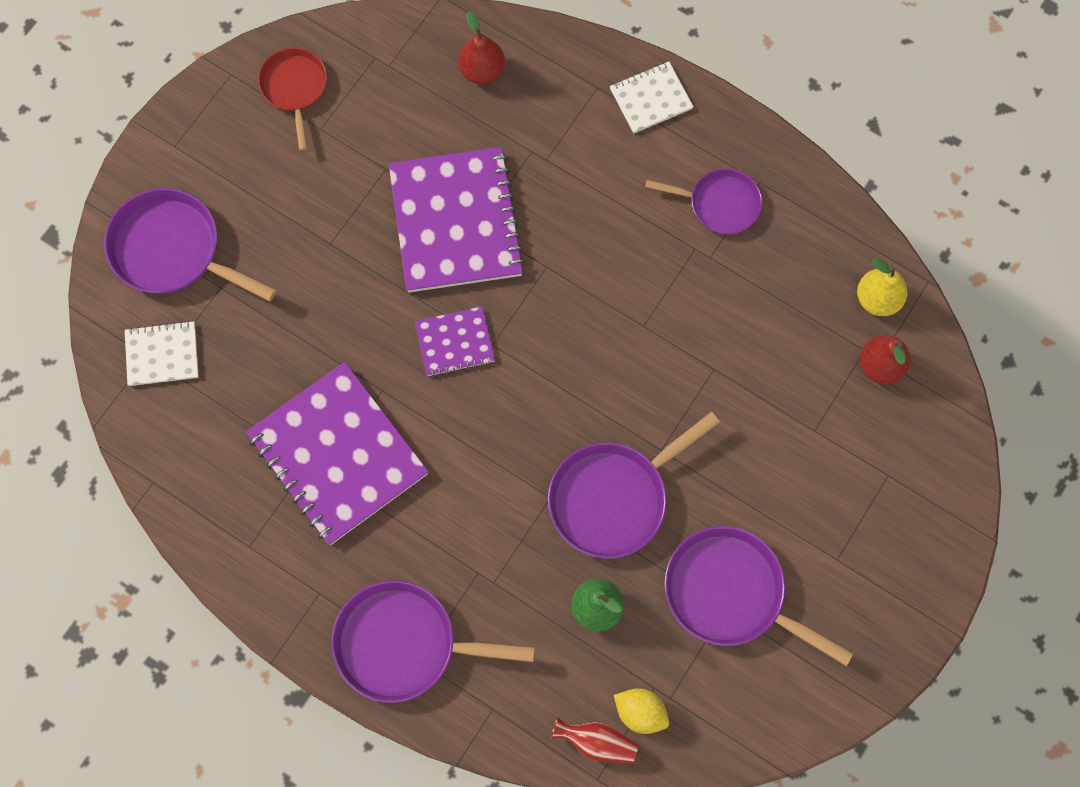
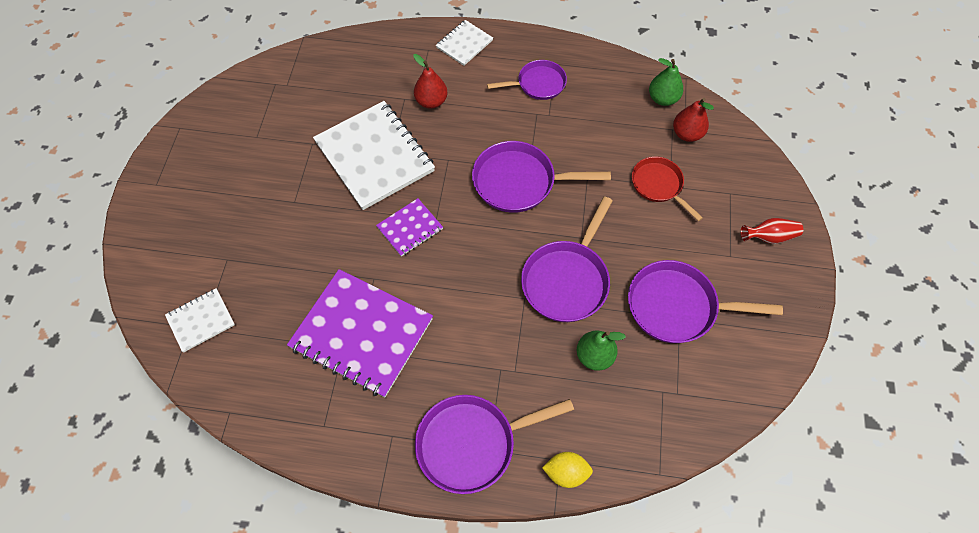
camera: 25 degrees left, 10 degrees down
purple pan [104,188,277,301] -> purple pan moved to [472,141,611,213]
red pan [258,48,327,151] -> red pan moved to [632,157,703,221]
purple notebook [389,147,525,293] -> white notebook [313,101,435,210]
red pear [458,11,505,84] -> red pear moved to [413,54,447,109]
red vase [551,716,638,764] -> red vase moved to [741,218,803,244]
yellow lemon [614,688,669,734] -> yellow lemon moved to [542,452,593,488]
yellow pear [857,258,908,316] -> green pear [649,58,683,106]

